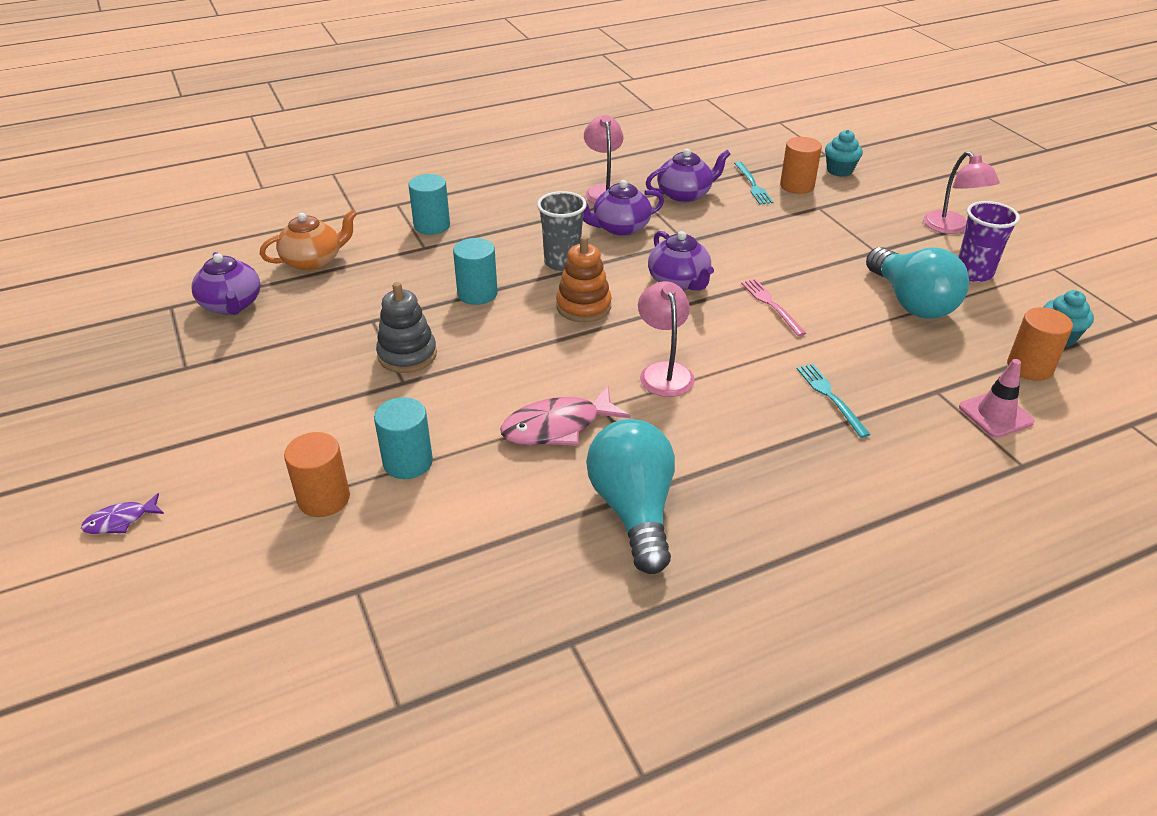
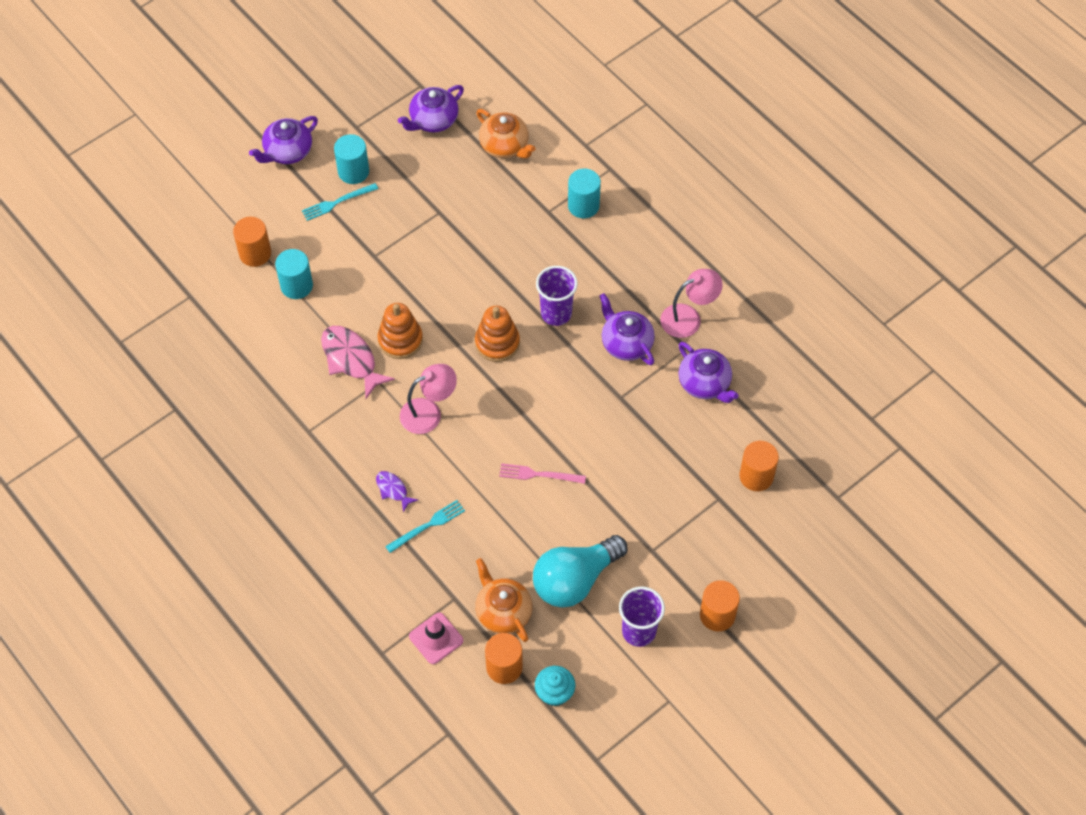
camera: 75 degrees right, 20 degrees up
purple fish [81,493,164,534] -> purple fish moved to [376,471,418,512]
grey stacking toy [376,282,437,373] -> none
turquoise cylinder [453,238,498,305] -> turquoise cylinder moved to [334,134,369,184]
grey cup [537,191,587,271] -> purple cup [536,266,578,326]
turquoise light bulb [586,419,675,574] -> none
purple teapot [648,231,714,291] -> purple teapot moved to [249,116,318,164]
turquoise fork [734,161,774,205] -> turquoise fork moved to [302,183,378,221]
pink fork [741,279,806,336] -> pink fork turned 135 degrees counterclockwise [499,463,586,484]
turquoise cupcake [825,130,863,177] -> none
pink lamp [923,151,1000,234] -> orange cylinder [700,580,740,631]
none -> orange stacking toy [378,303,423,359]
none -> orange teapot [475,558,533,642]

